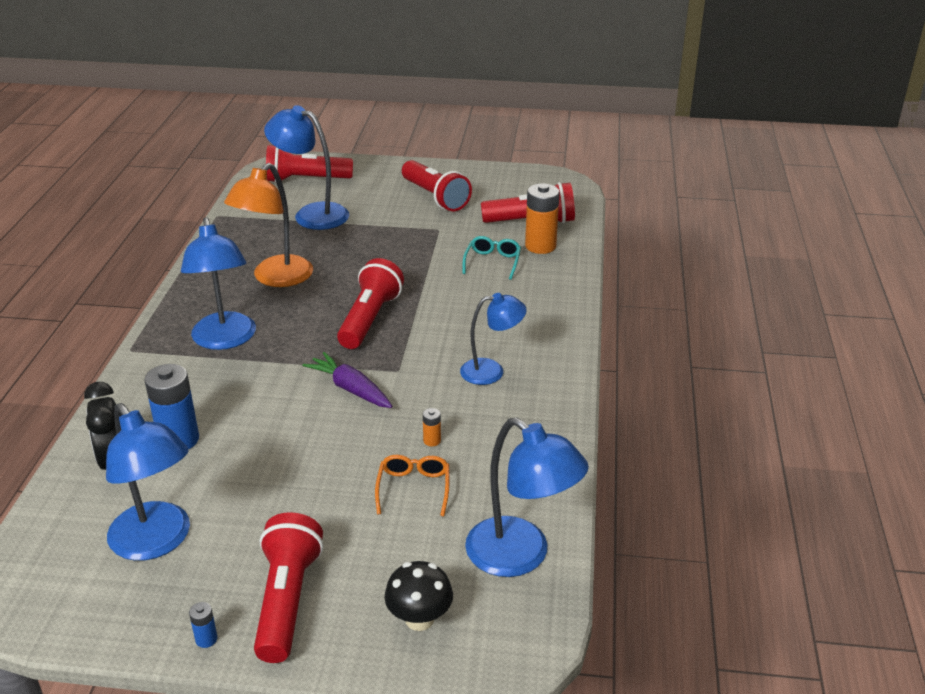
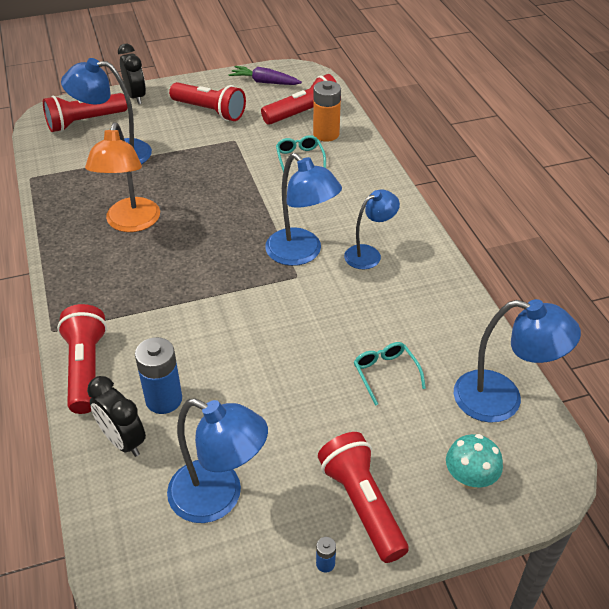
camera: 25 degrees left, 10 degrees up
blue lamp [181,217,256,350] -> blue lamp moved to [265,153,342,266]
purple carrot [302,352,392,408] -> purple carrot moved to [229,66,302,85]
red flashlight [337,258,404,349] -> red flashlight moved to [57,304,107,414]
orange glasses [375,455,449,516] -> turquoise glasses [354,342,426,406]
black mushroom [384,561,453,631] -> turquoise mushroom [446,434,503,489]
orange battery [423,408,441,446] -> none
none -> black clock [118,44,146,104]

